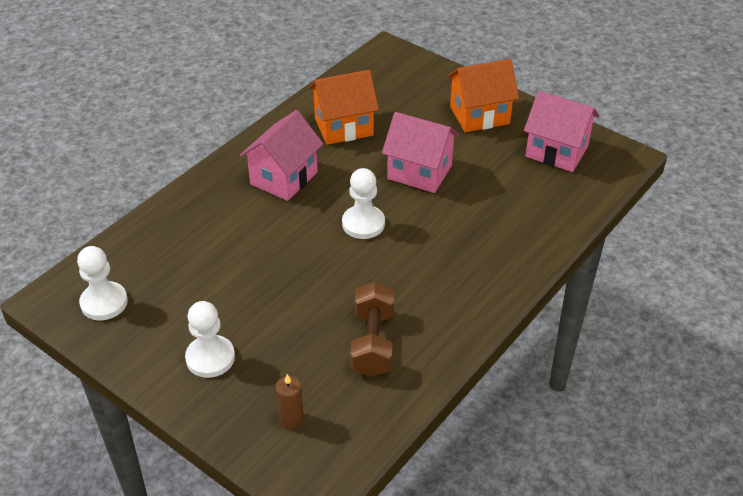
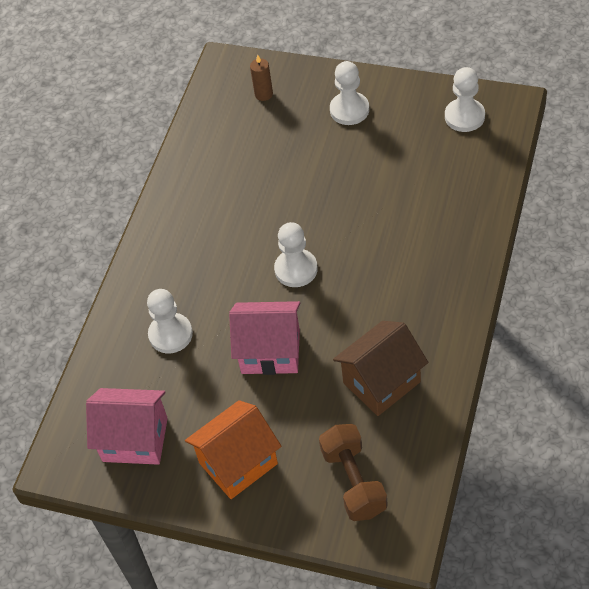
camera: 165 degrees right, 10 degrees up
pink house [240,110,323,201] -> none
orange house [309,70,379,145] -> brown house [333,321,428,416]
brown dumbbell [350,282,395,377] -> brown dumbbell moved to [319,424,388,521]
none -> white pawn [147,289,193,353]

